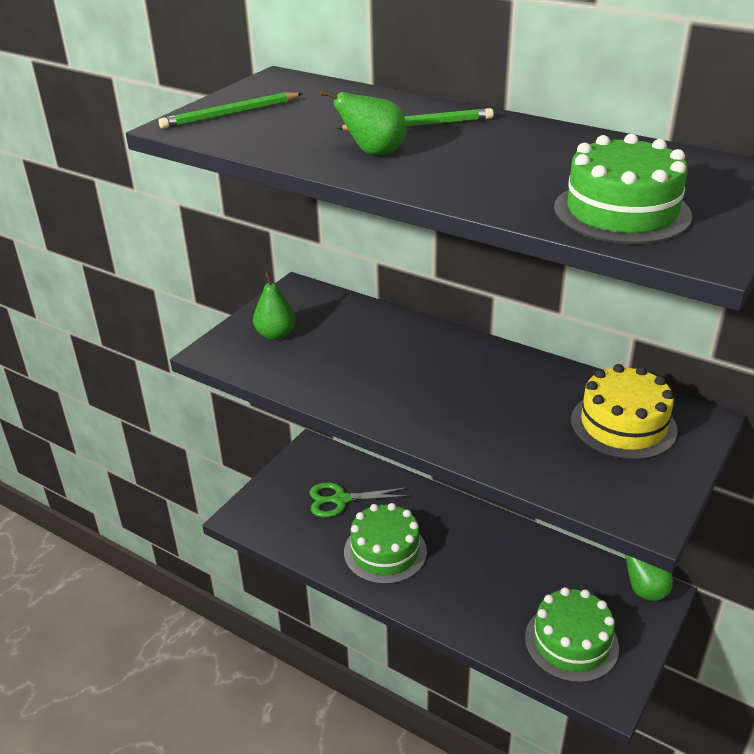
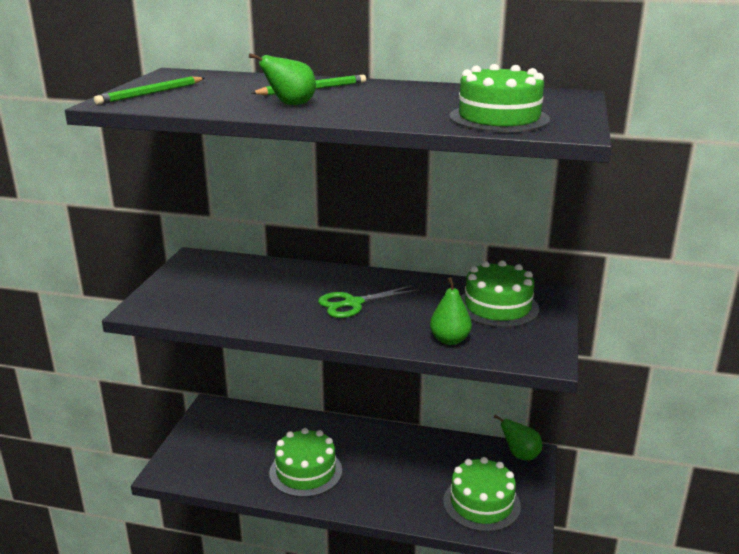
camera: 20 degrees left, 10 degrees down
green pear [253,272,296,340] -> green pear moved to [430,277,472,345]
green scissors [309,482,410,517] -> green scissors moved to [318,285,419,318]
yellow cake [571,364,677,460] -> green cake [461,260,539,328]

